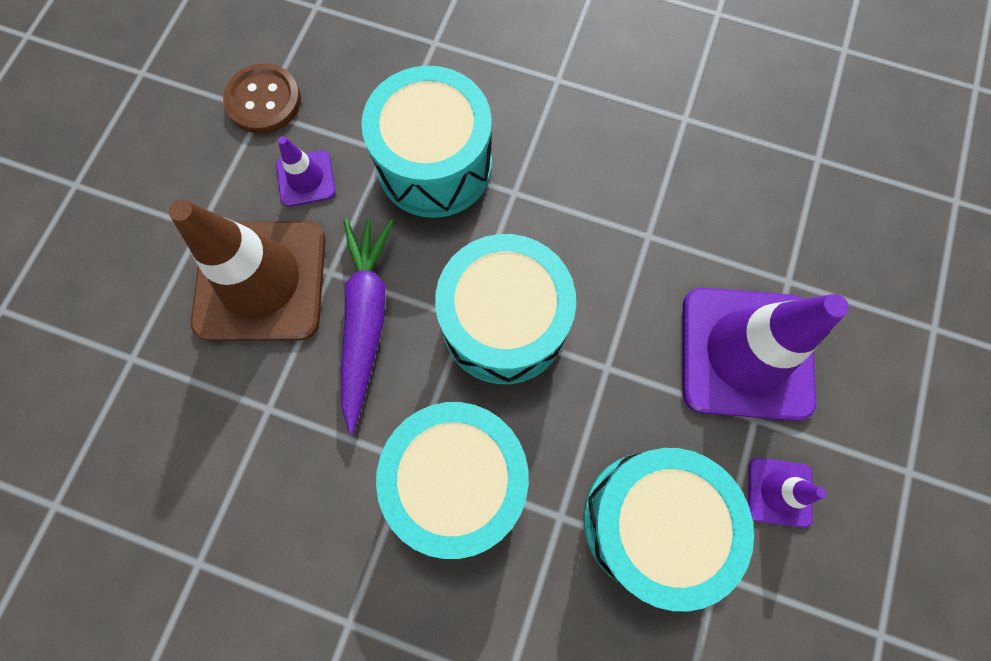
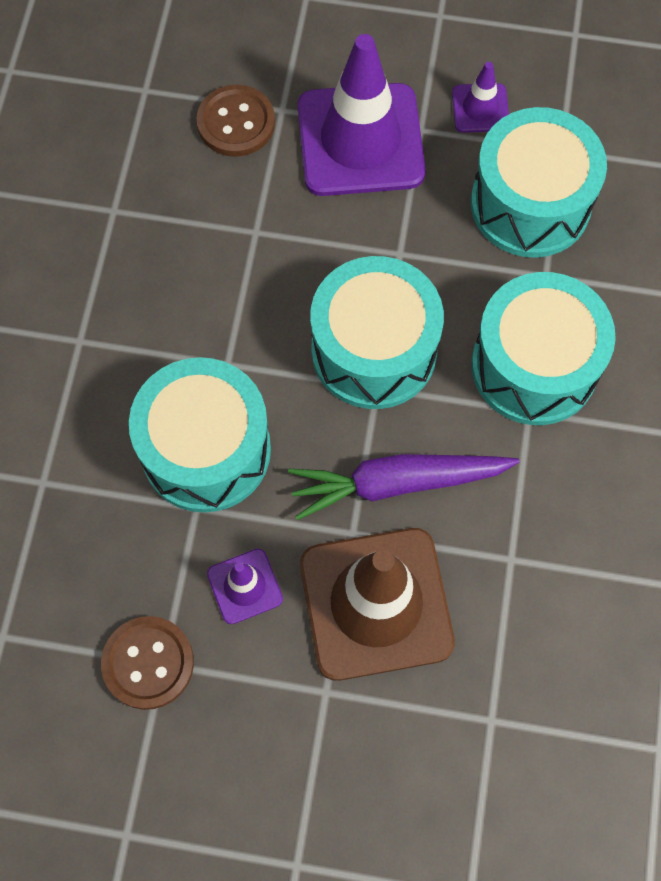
camera: 100 degrees left, 5 degrees down
none -> brown button [197,85,275,157]

